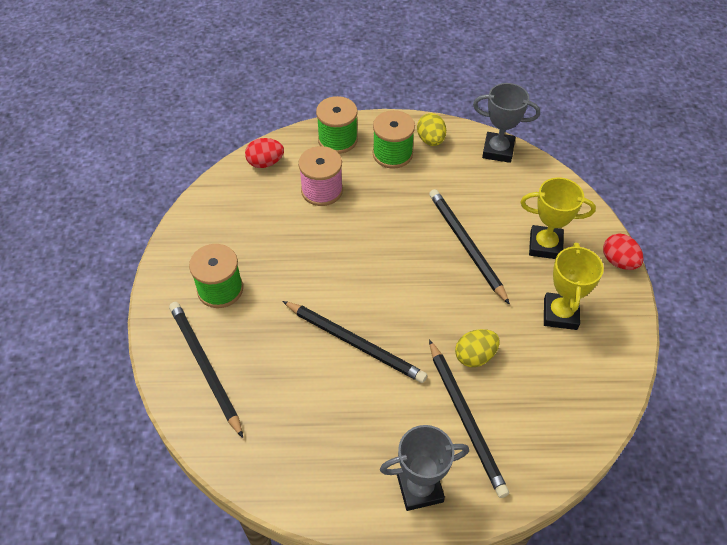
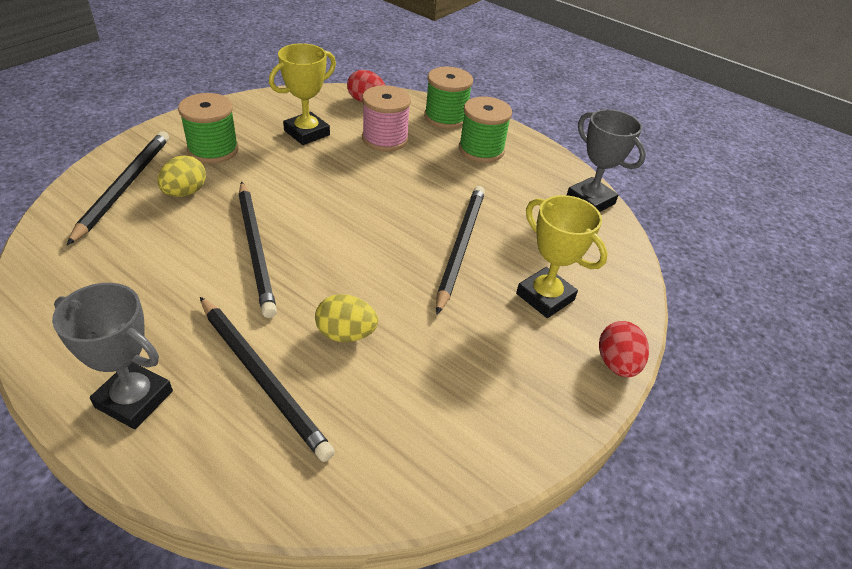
camera: 35 degrees right, 10 degrees down
yellow egg [417,113,446,146] -> yellow egg moved to [157,155,206,197]
black pencil [429,340,509,498] -> black pencil turned 60 degrees counterclockwise [200,297,335,462]
yellow trophy [544,243,604,330] -> yellow trophy moved to [269,43,336,145]

